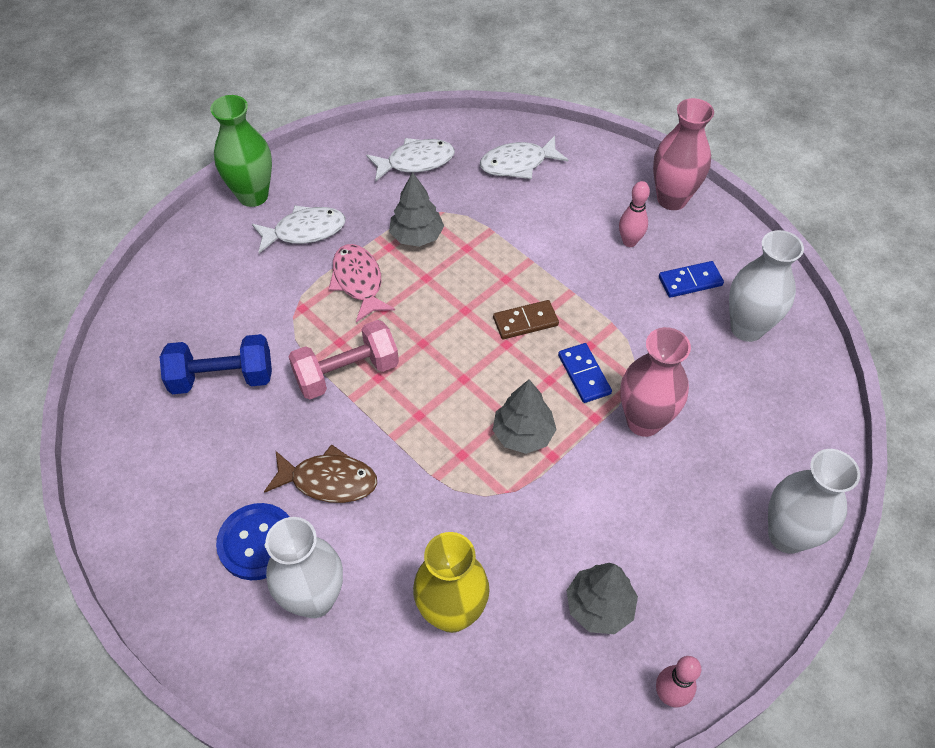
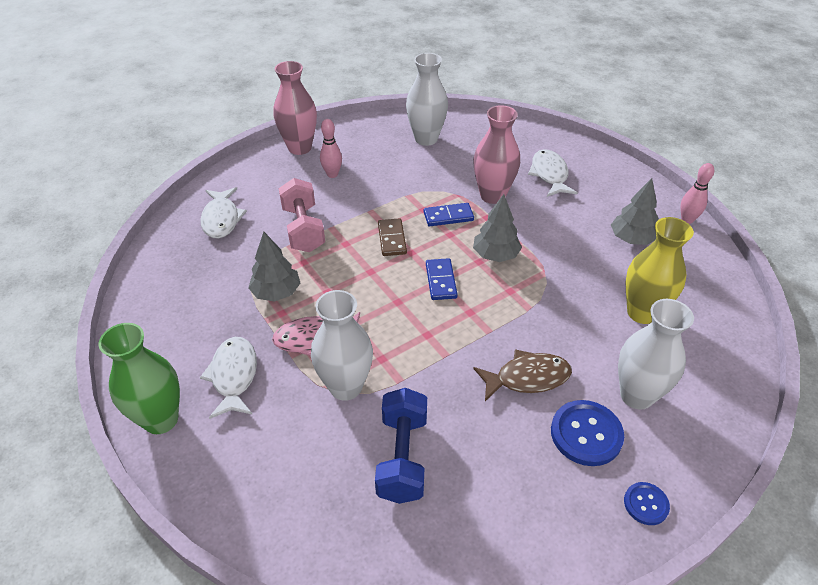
camera: 80 degrees left, 10 degrees down
brown fish [264,444,377,503] -> brown fish turned 60 degrees clockwise [473,349,572,401]
pink dumbbell [289,320,399,399] -> pink dumbbell moved to [279,178,325,252]
white fish [366,138,455,182] -> white fish moved to [528,149,578,197]
blue domino [659,261,724,298] -> blue domino moved to [426,258,458,300]
white vase [768,449,860,554] -> white vase moved to [311,290,373,401]
none -> blue button [624,482,670,525]

